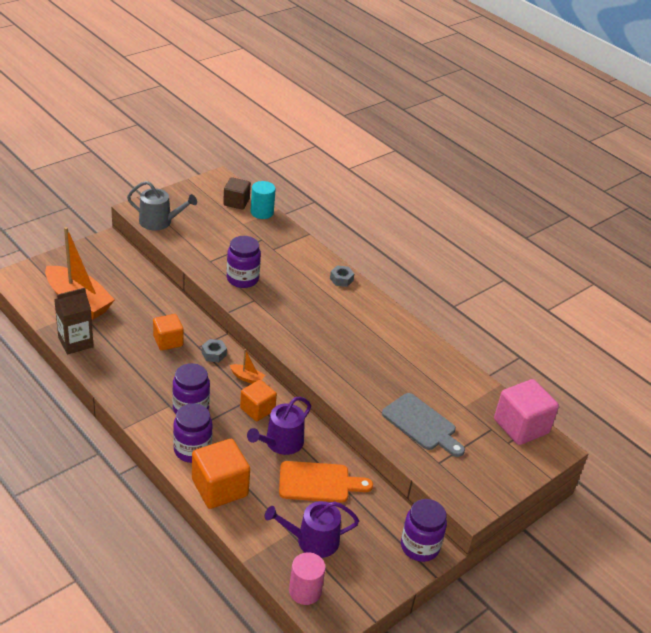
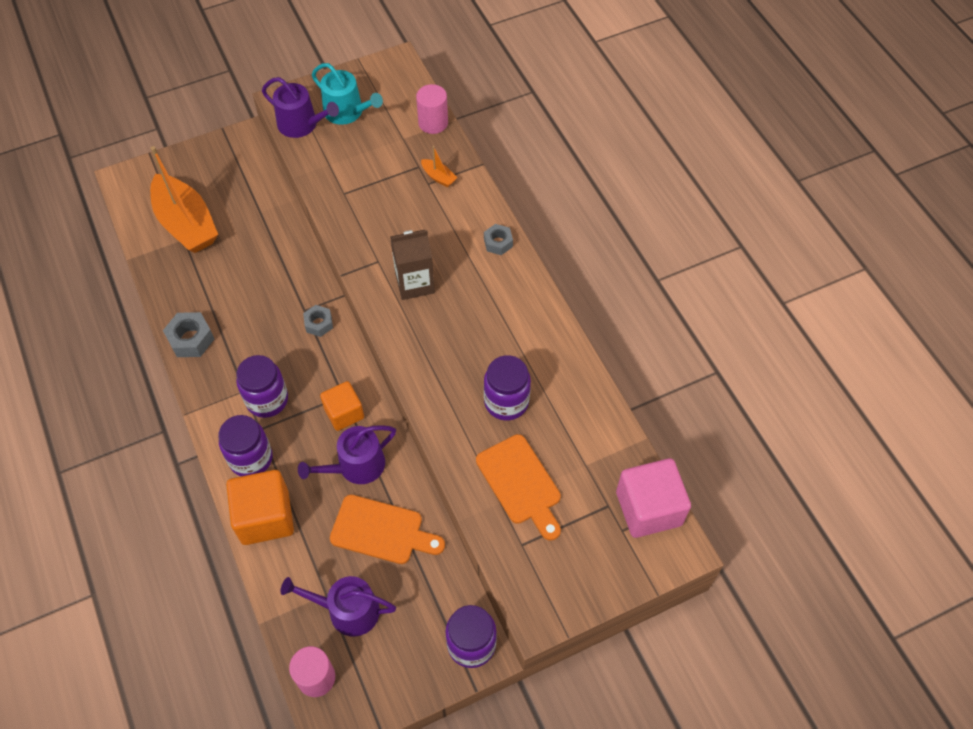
camera: 20 degrees right, 20 degrees up
brown carton [54,288,94,355] -> brown carton moved to [390,230,435,300]
grey watering can [127,181,197,231] -> purple watering can [262,77,339,138]
orange cube [153,314,184,351] -> none
brown cube [223,177,251,210] -> none
purple jar [227,236,261,288] -> purple jar moved to [484,355,531,421]
orange boat [230,349,265,384] -> orange boat moved to [421,146,458,188]
turquoise cylinder [251,181,276,219] -> pink cylinder [416,84,448,134]
grey cutting board [382,393,465,457] -> orange cutting board [476,434,561,541]
none -> grey nut [163,312,214,357]
none -> turquoise watering can [312,63,383,125]

